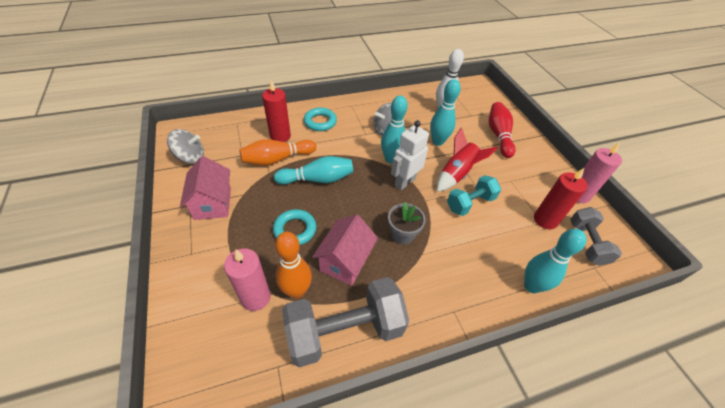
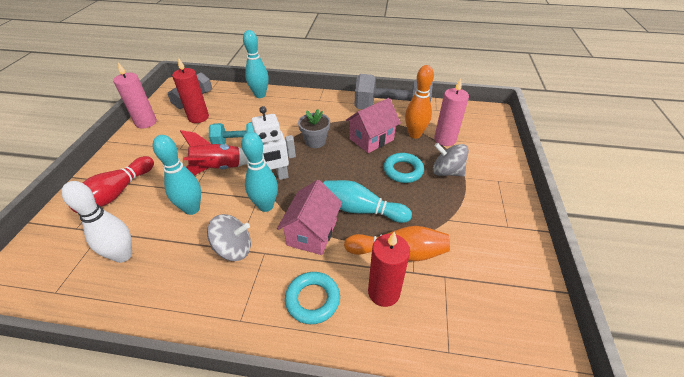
camera: 150 degrees left, 5 degrees down
grey spinning top [167,129,204,164] -> grey spinning top moved to [433,143,469,176]
pink house [180,156,231,220] -> pink house moved to [277,180,342,255]

